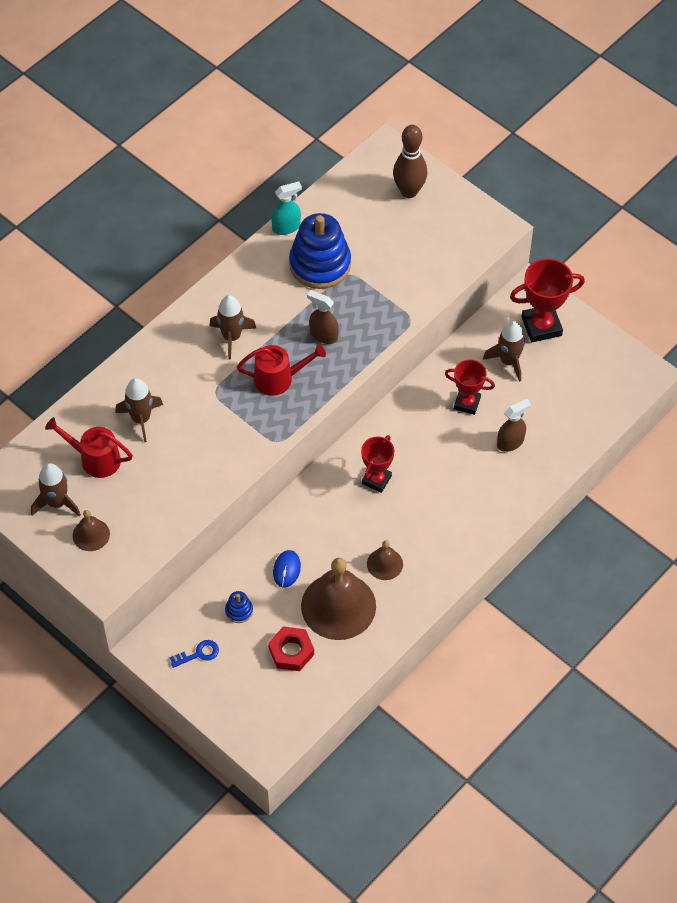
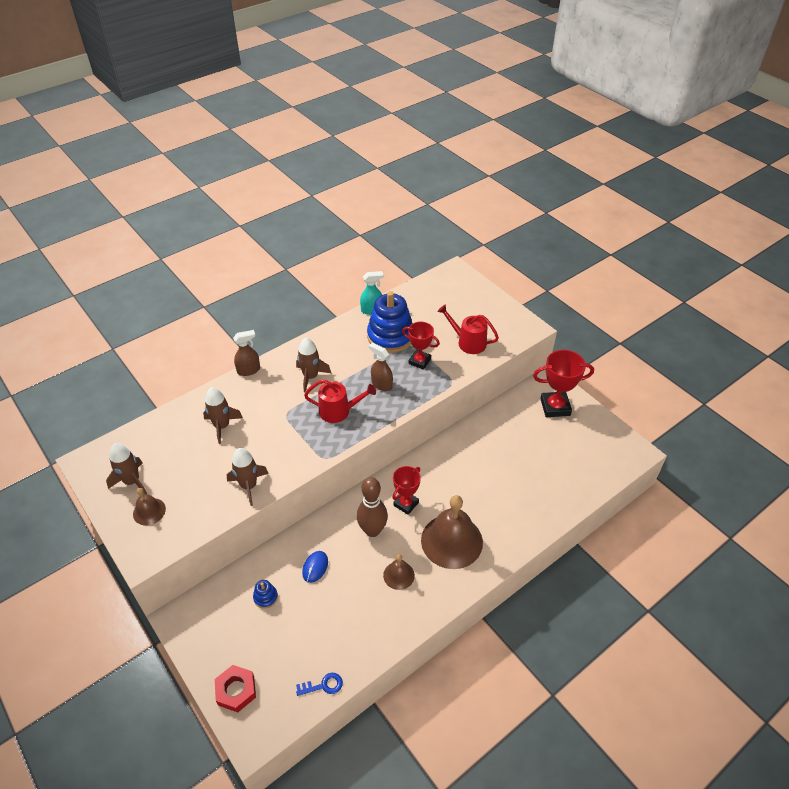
camera: 10 degrees right, 10 degrees down
red watering can [45,417,133,478] -> red watering can moved to [438,304,499,354]
blue key [170,640,219,668] -> blue key moved to [296,673,343,696]
red nut [268,626,314,671] -> red nut moved to [215,665,256,712]
brown bell [301,558,376,640] -> brown bell moved to [421,495,483,569]
brown bowling pin [393,125,427,198] -> brown bowling pin moved to [357,477,388,537]
red trophy [445,359,495,415] -> red trophy moved to [402,322,440,370]
brown rocket [483,321,525,382] -> brown rocket moved to [227,448,269,506]
brown spray bottle [497,399,531,452] -> brown spray bottle moved to [233,330,260,376]

